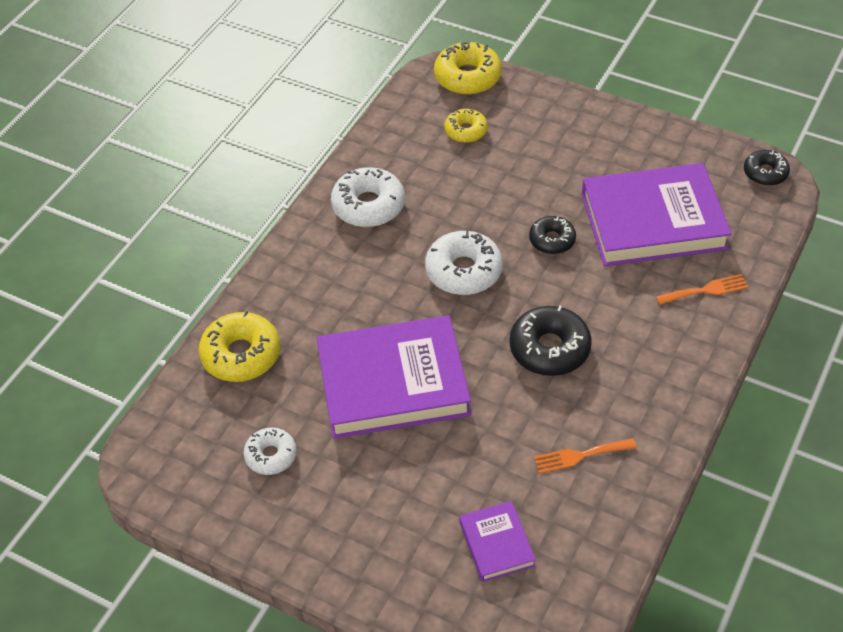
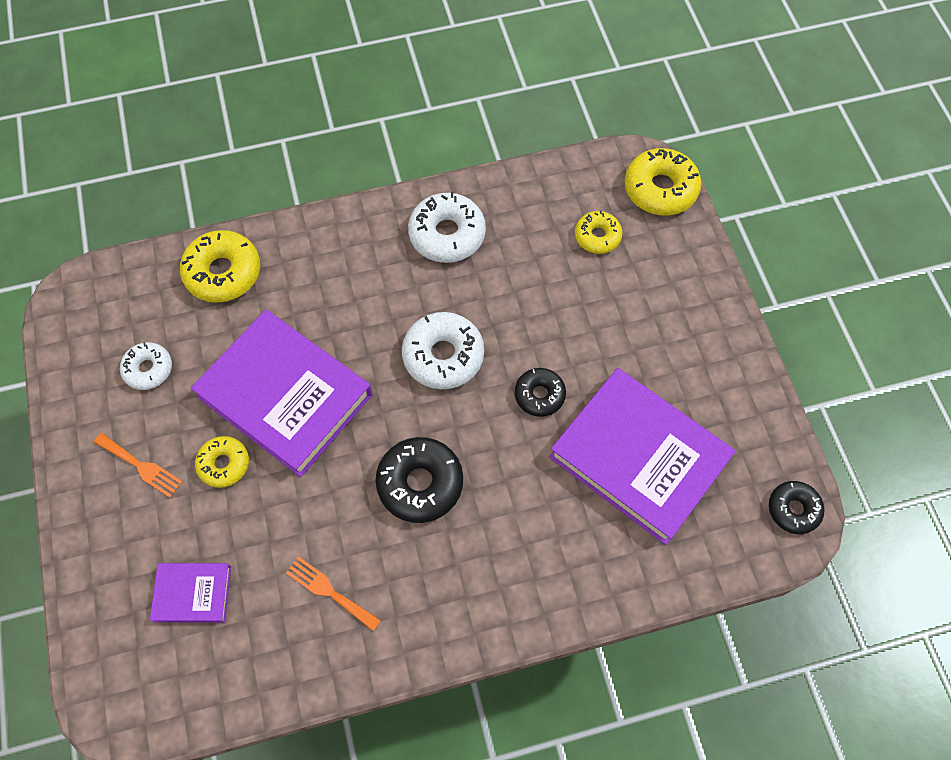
camera: 45 degrees right, 15 degrees up
purple book [460,501,536,582] -> purple book turned 60 degrees clockwise [150,563,231,623]
orange fork [656,274,748,305] -> orange fork moved to [94,433,182,497]
none -> yellow donut [195,436,249,488]

